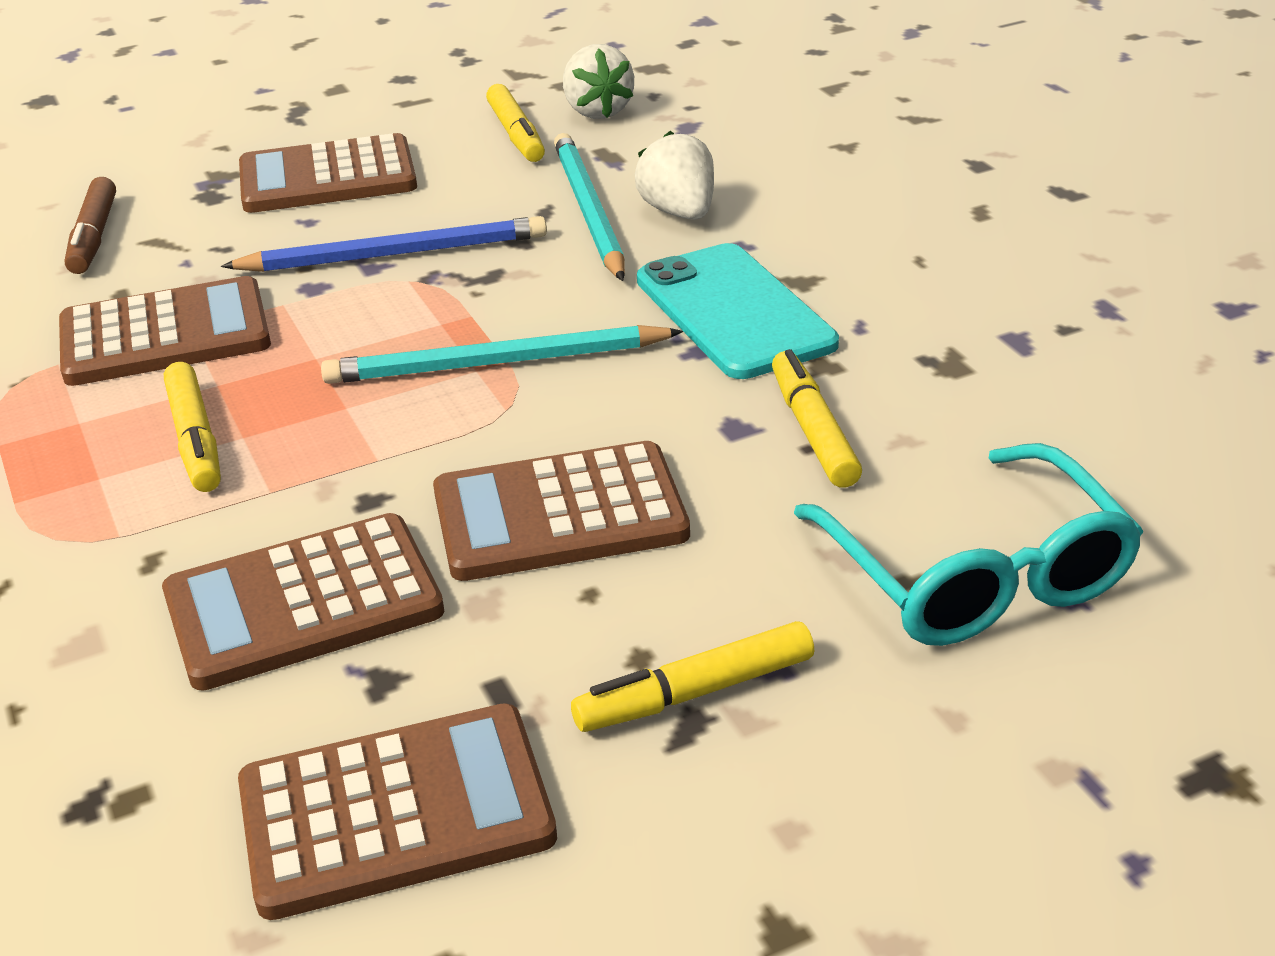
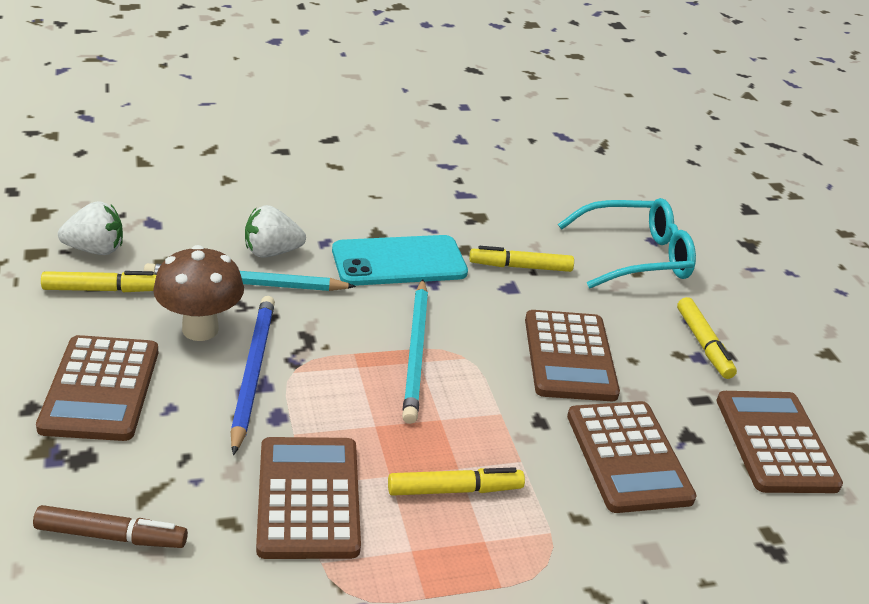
camera: 85 degrees left, 0 degrees up
none -> brown mushroom [153,245,244,341]

